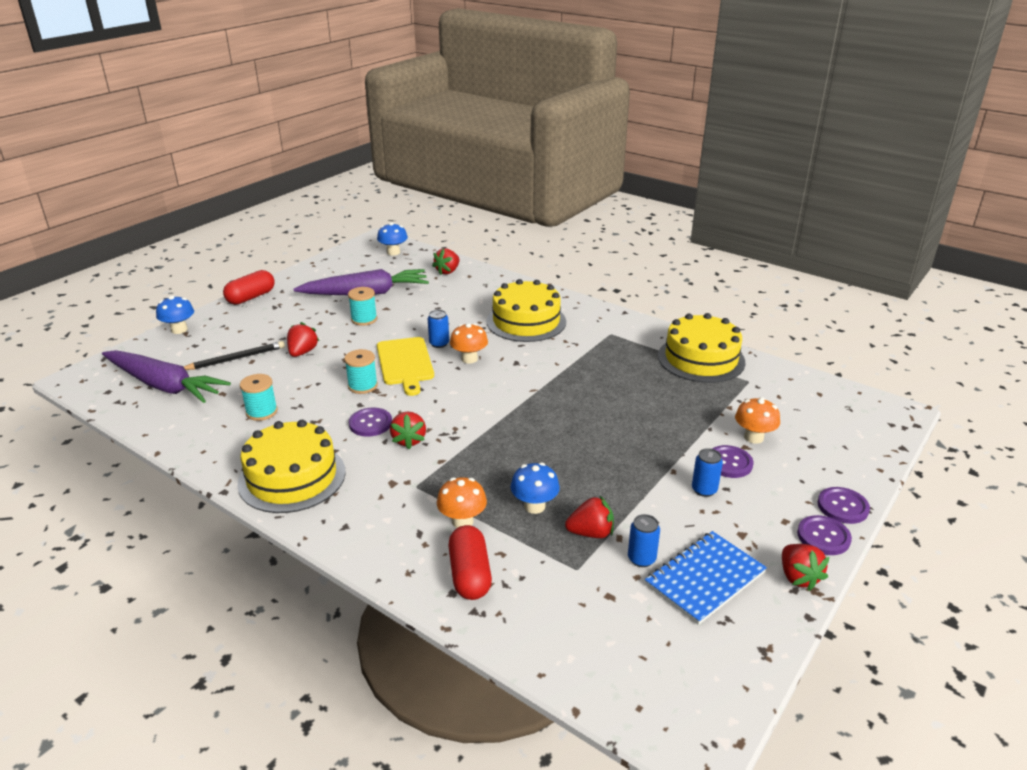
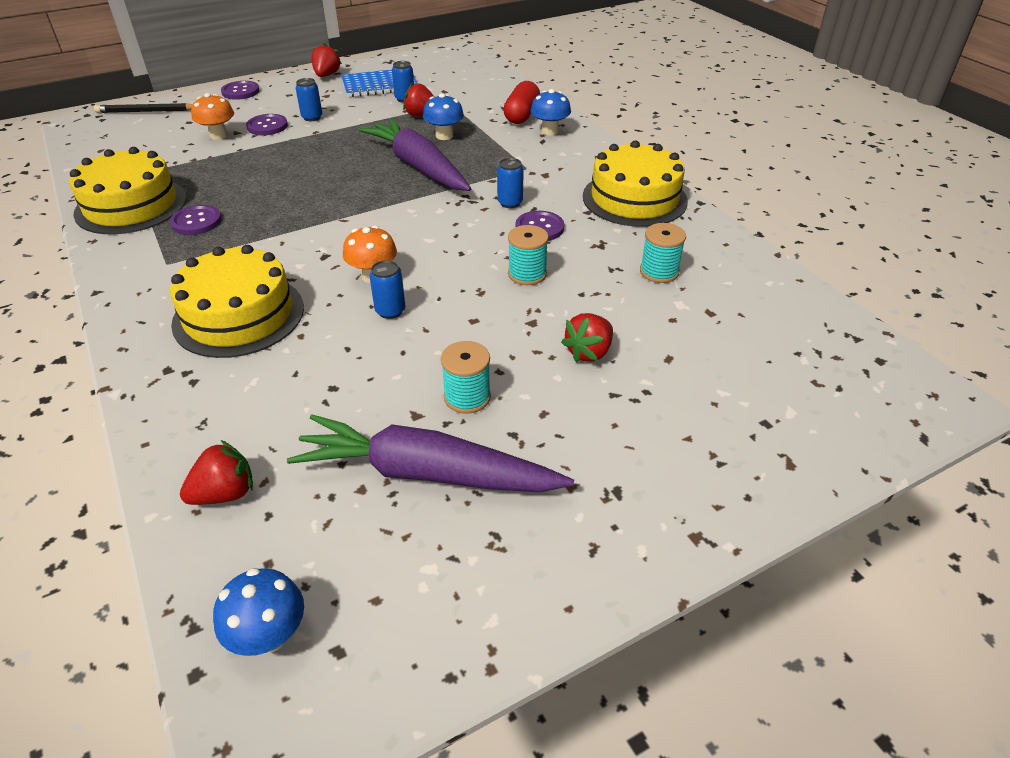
camera: 155 degrees left, 10 degrees up
purple carrot [102,350,231,403] -> purple carrot moved to [359,119,471,191]
blue mushroom [156,296,194,334] -> blue mushroom moved to [531,89,571,135]
black pencil [184,341,285,370] -> black pencil moved to [94,103,193,113]
red capsule [223,270,275,305] -> none
yellow cutting board [377,337,434,396] -> none
red strawberry [390,412,426,449] -> blue can [497,158,524,208]
orange mushroom [437,477,487,528] -> none
purple button [797,515,852,555] -> purple button moved to [170,205,221,235]

